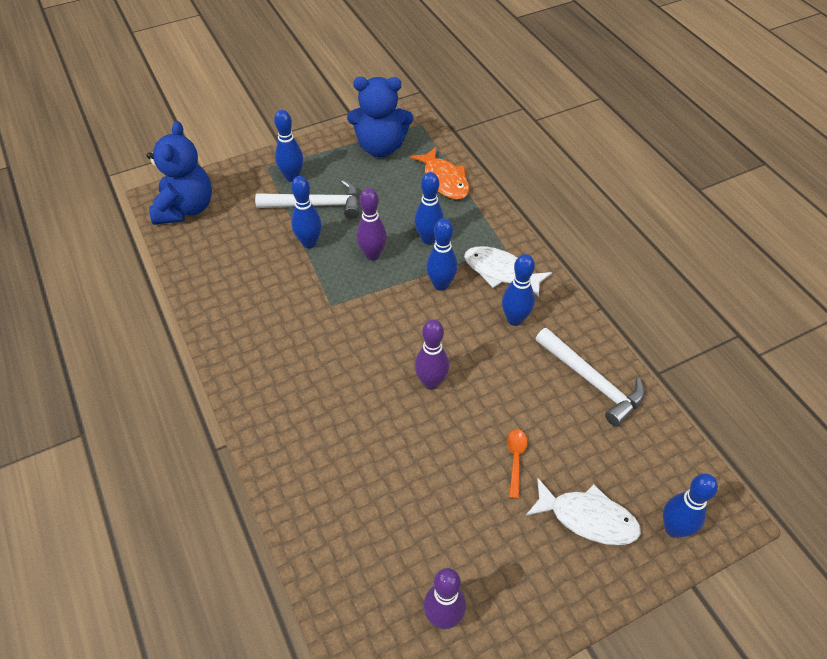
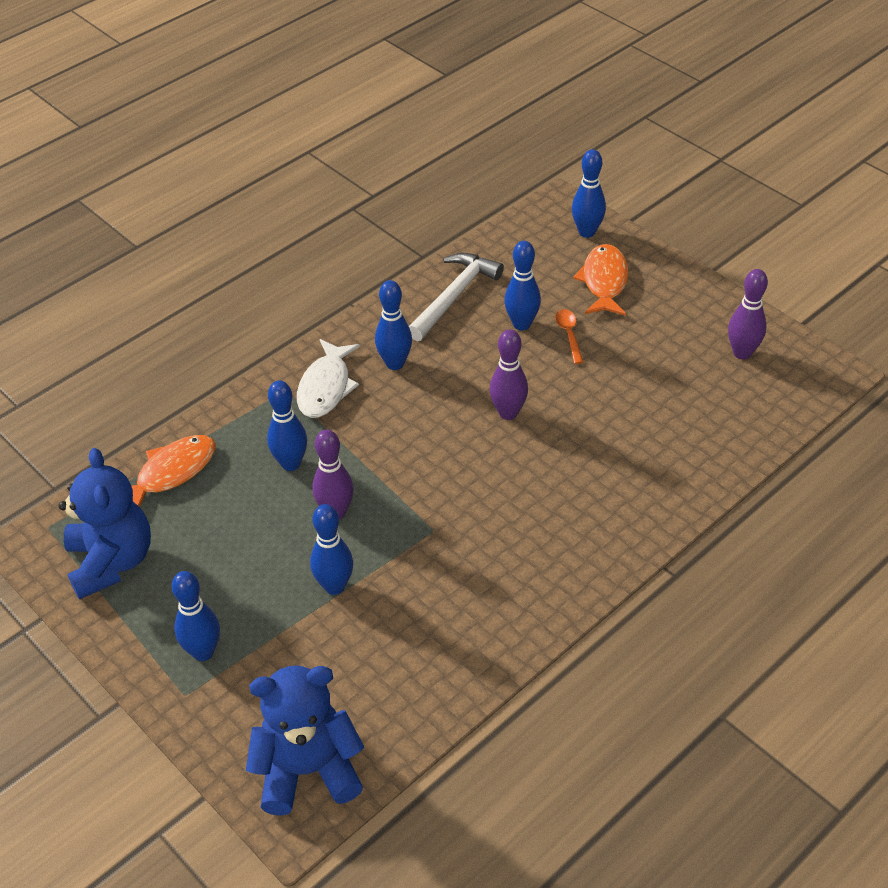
camera: 105 degrees left, 5 degrees down
white hammer [255,180,359,219] -> none
blue bowling pin [426,218,458,291] -> blue bowling pin moved to [504,241,541,330]
orange spoon [507,429,528,499] -> orange spoon turned 90 degrees clockwise [555,309,583,364]
white fish [526,478,641,545] -> orange fish [573,244,629,316]

